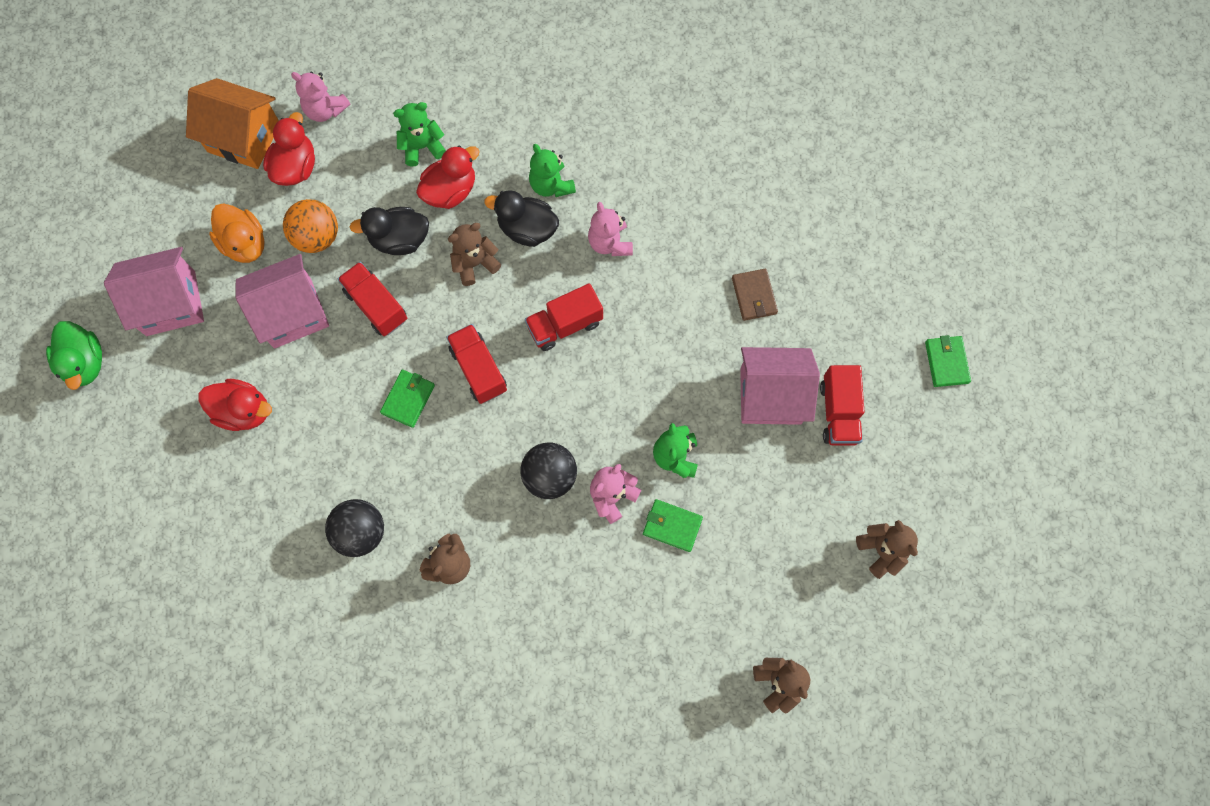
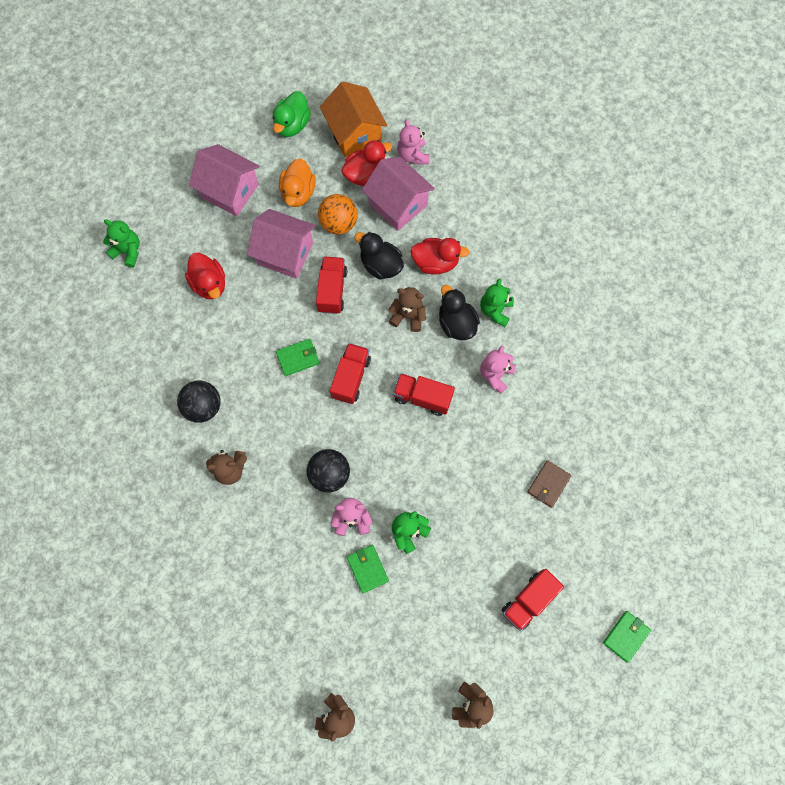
camera: 45 degrees right, 0 degrees up
green duck [46,321,102,390] -> green duck moved to [273,91,311,137]
green teddy bear [393,102,446,166] -> green teddy bear moved to [103,219,140,268]
pink house [740,347,820,425] -> pink house moved to [362,157,435,231]

